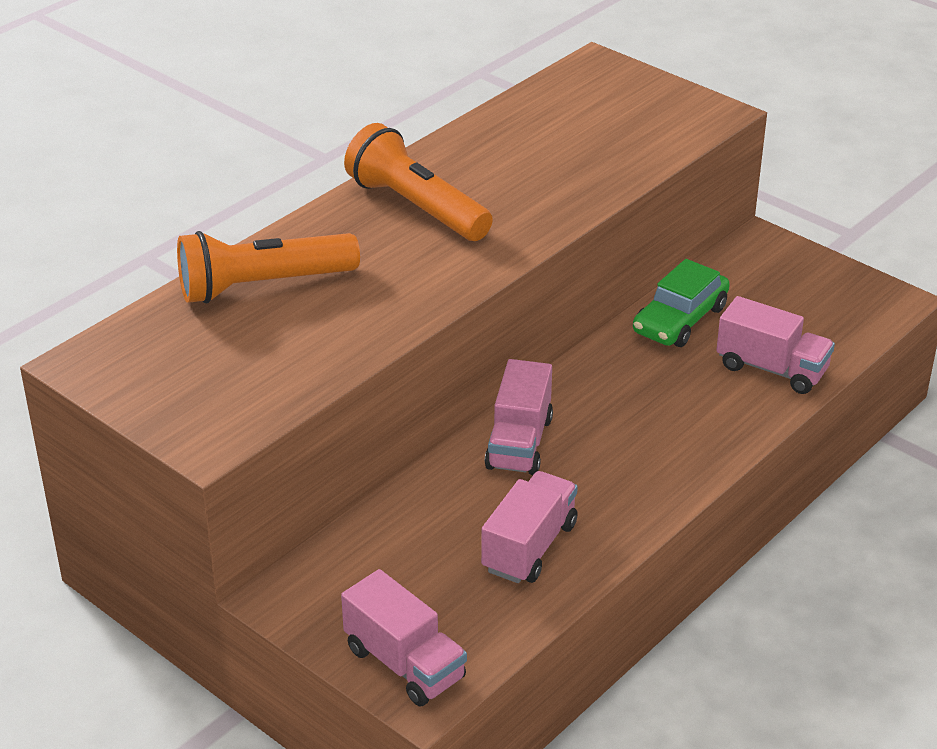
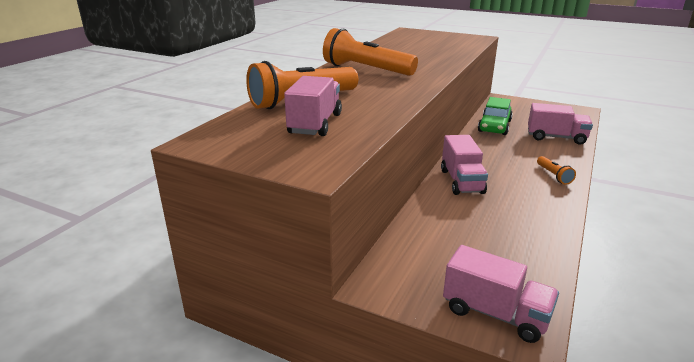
camera: 15 degrees left, 10 degrees down
pink truck [481,471,578,583] -> pink truck moved to [284,76,342,136]
none -> orange flashlight [537,156,576,185]

